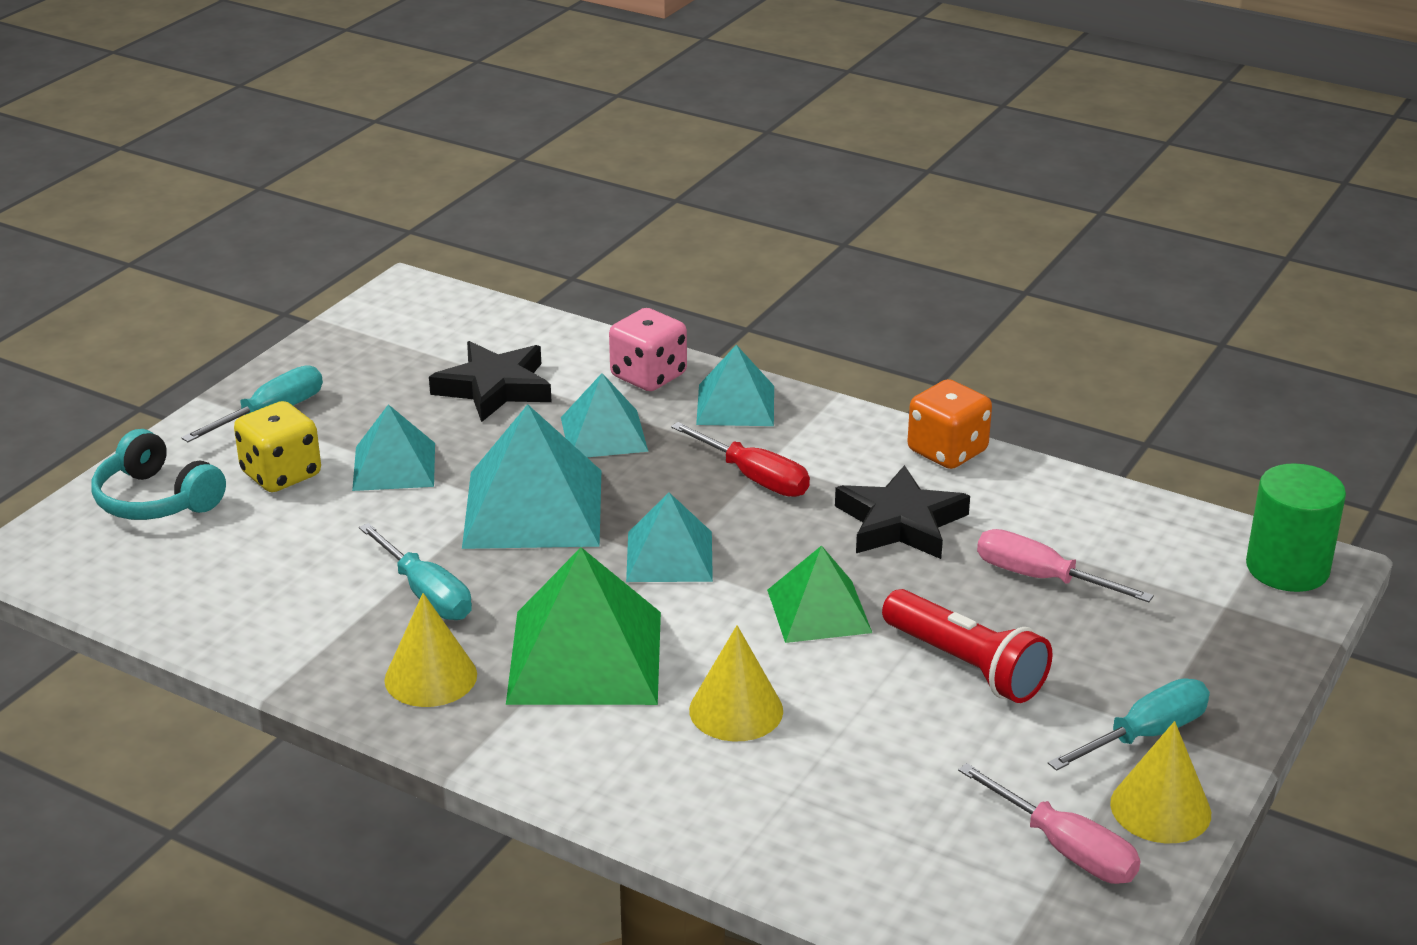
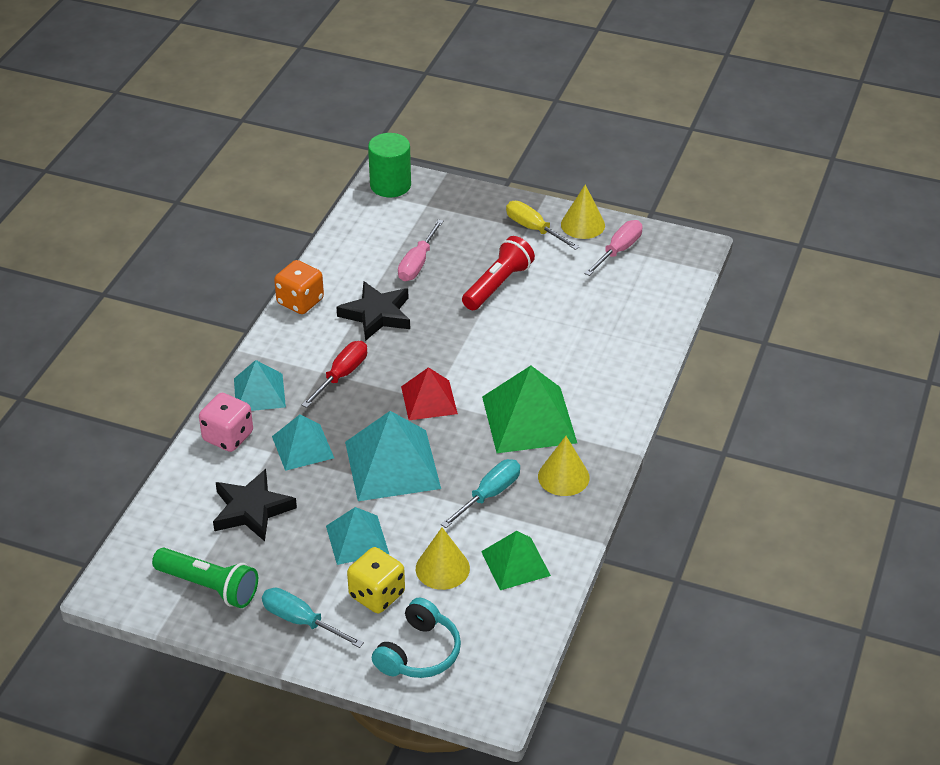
camera: 100 degrees left, 10 degrees up
turquoise pyramid [626,492,713,582] -> red pyramid [401,367,458,420]
yellow cone [689,625,783,741] -> yellow cone moved to [416,528,470,590]
green pyramid [767,545,872,643] -> green pyramid moved to [481,531,551,590]
turquoise screwdriver [1048,678,1210,771] -> yellow screwdriver [506,201,580,250]
none -> green flashlight [152,548,258,608]

